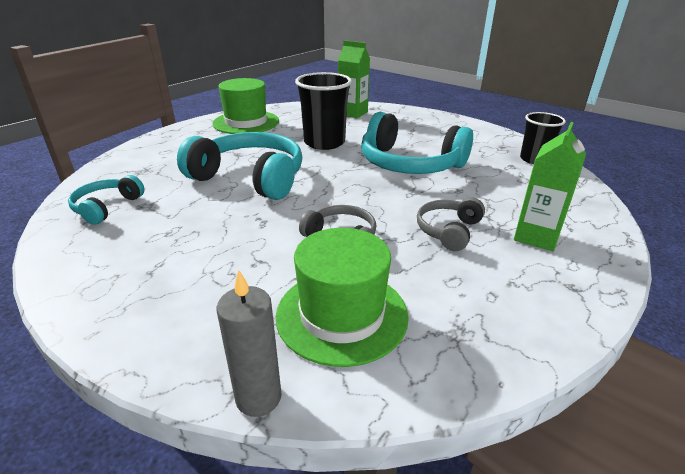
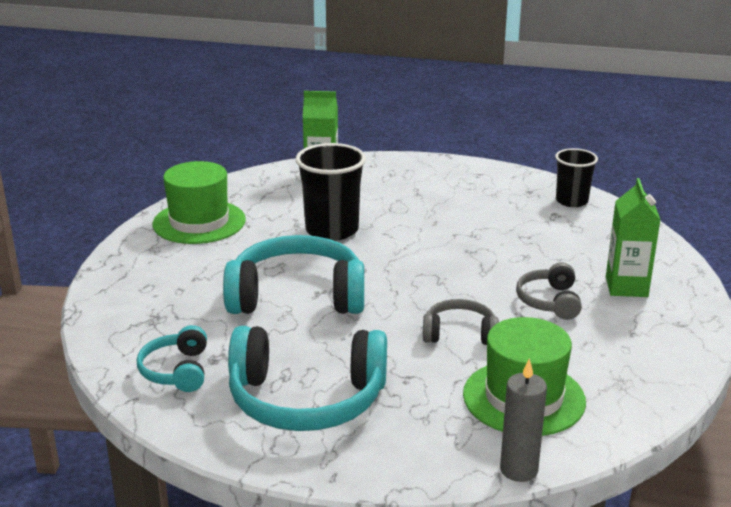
camera: 25 degrees left, 5 degrees down
turquoise headphones [361,112,473,174] -> turquoise headphones moved to [228,326,387,431]

